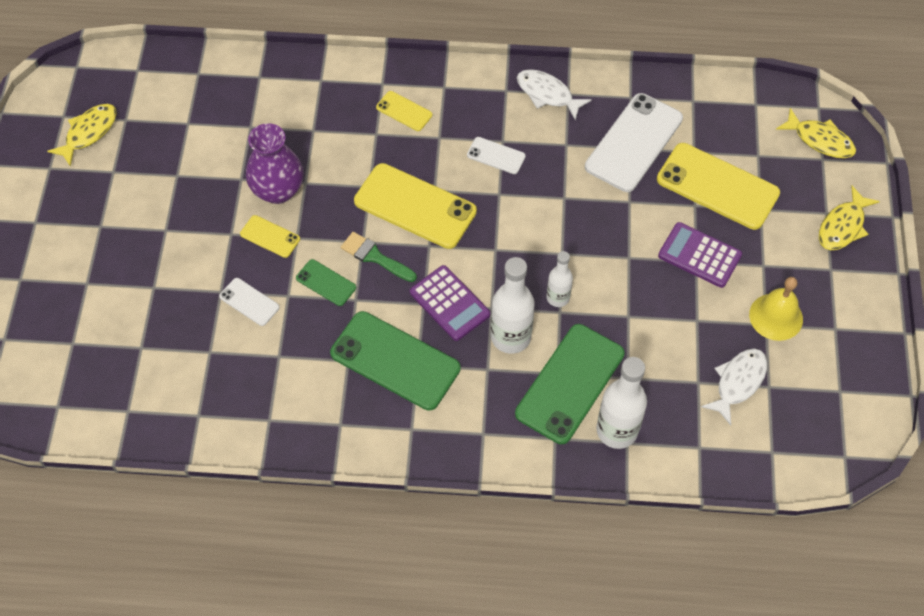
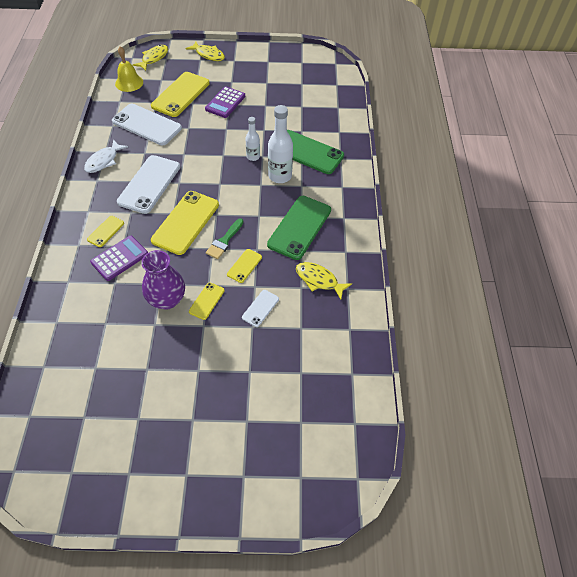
camera: 95 degrees left, 5 degrees down
yellow fish [47,104,117,167] -> yellow fish moved to [296,262,352,299]
green phone [296,259,356,306] -> yellow phone [227,249,262,283]
purple calculator [410,265,490,341] -> purple calculator moved to [90,236,148,281]
white phone [467,137,526,174] -> white phone [117,155,180,214], size x2.06
white bottle [596,357,647,449] -> none
white fish [701,348,767,425] -> none
yellow bell [749,277,803,341] -> yellow bell moved to [115,46,143,92]

